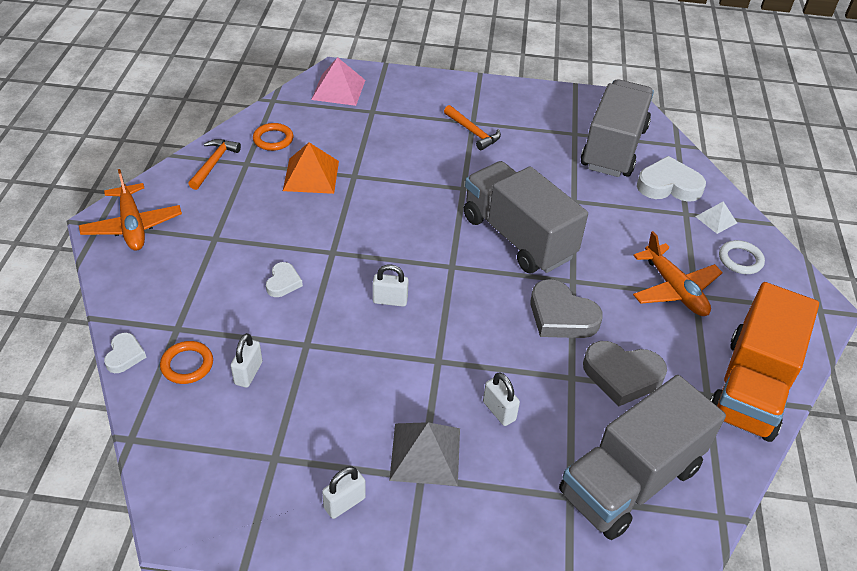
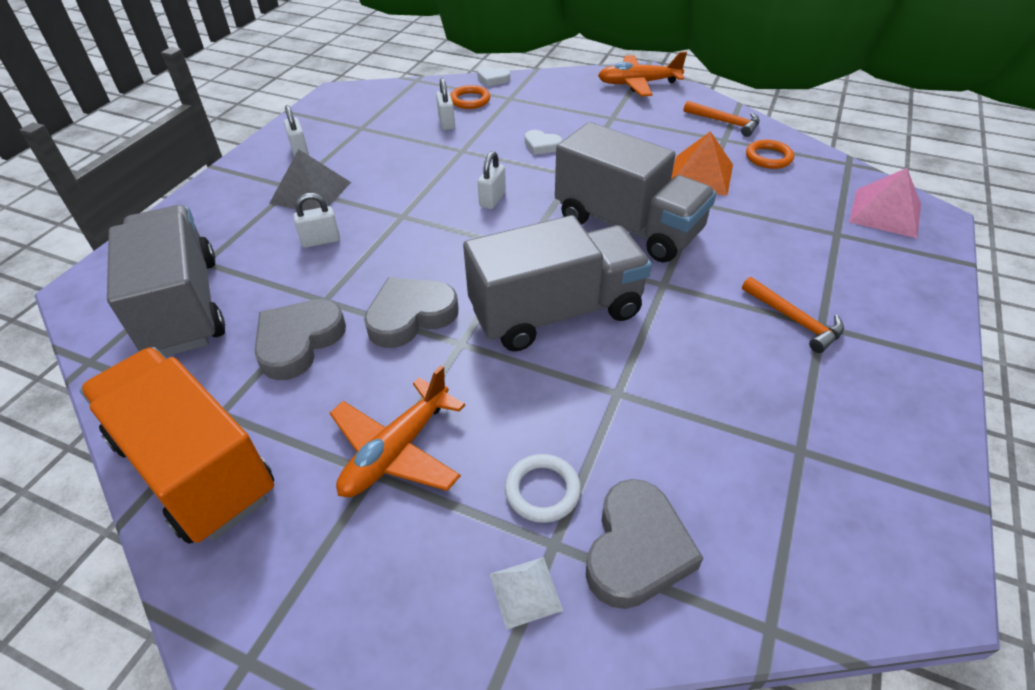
camera: 110 degrees right, 0 degrees up
white padlock [231,333,262,388] -> white padlock turned 45 degrees clockwise [436,78,455,130]
orange hammer [444,105,501,150] -> orange hammer turned 105 degrees counterclockwise [742,277,844,353]
grey truck [581,79,654,177] -> grey truck moved to [555,122,716,263]
orange plane [633,231,723,316] -> orange plane turned 45 degrees counterclockwise [330,365,465,497]
white heart [637,156,706,202] -> grey heart [586,479,703,609]
white ring [719,240,765,274] -> white ring moved to [505,454,581,523]

